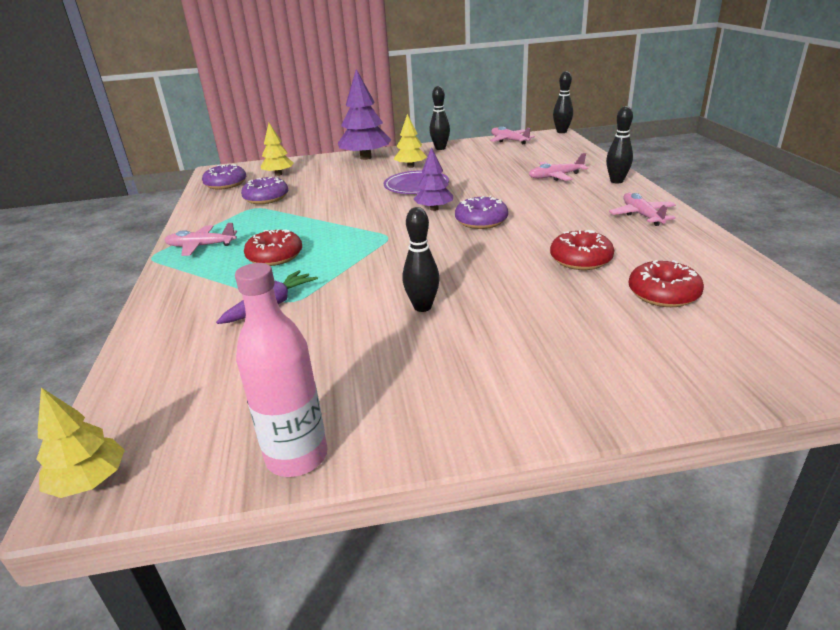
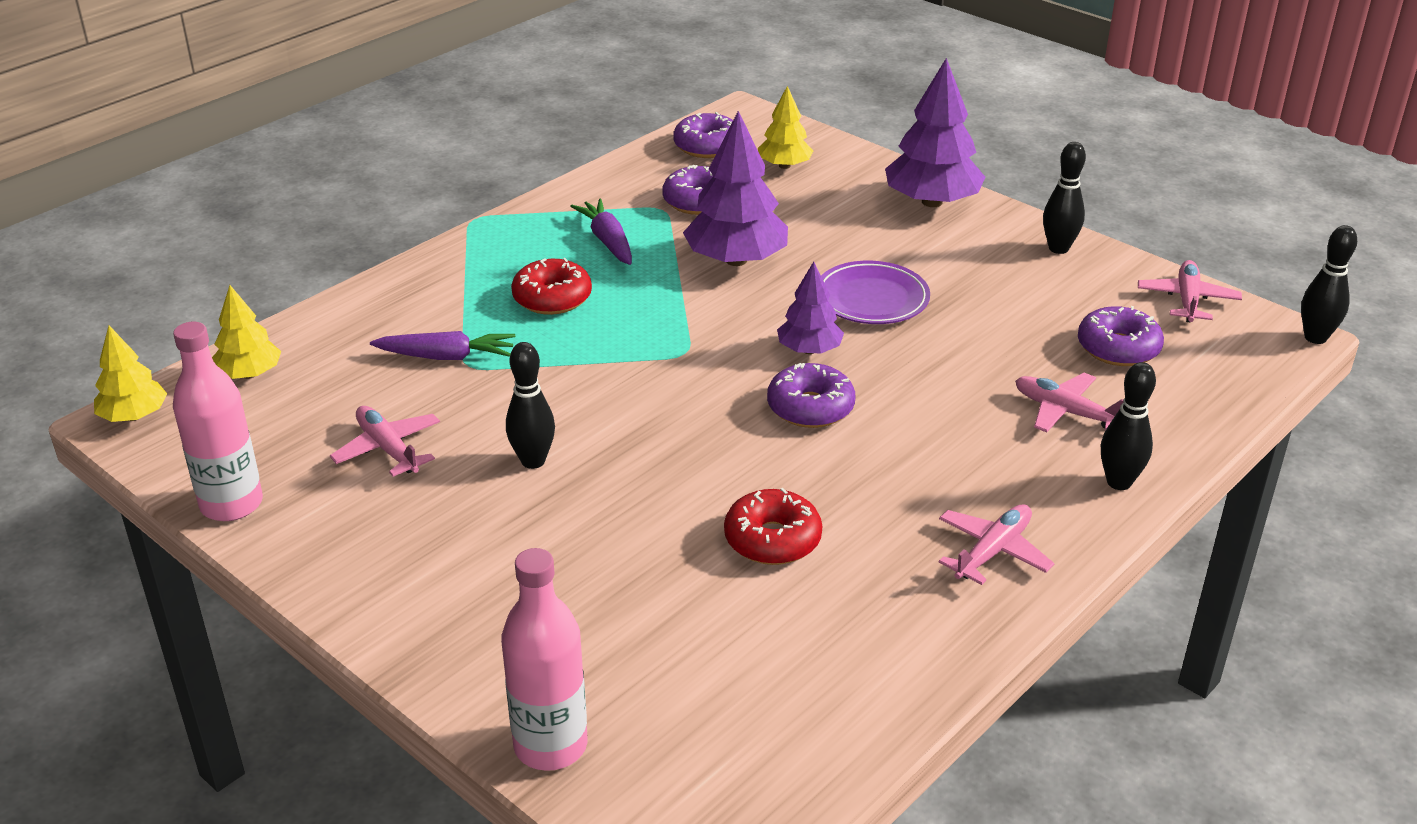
camera: 50 degrees right, 5 degrees up
pink plane [164,223,237,256] -> pink plane moved to [330,406,440,477]
yellow tree [394,114,427,168] -> yellow tree moved to [212,285,281,379]
red donut [629,260,704,307] -> none
none -> pink bottle [501,548,588,771]
none -> purple carrot [570,199,632,265]
none -> purple tree [683,111,788,266]
none -> purple donut [1078,306,1164,366]

